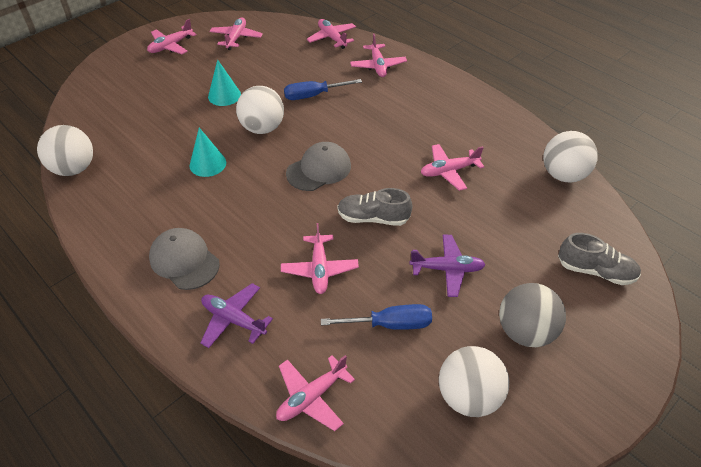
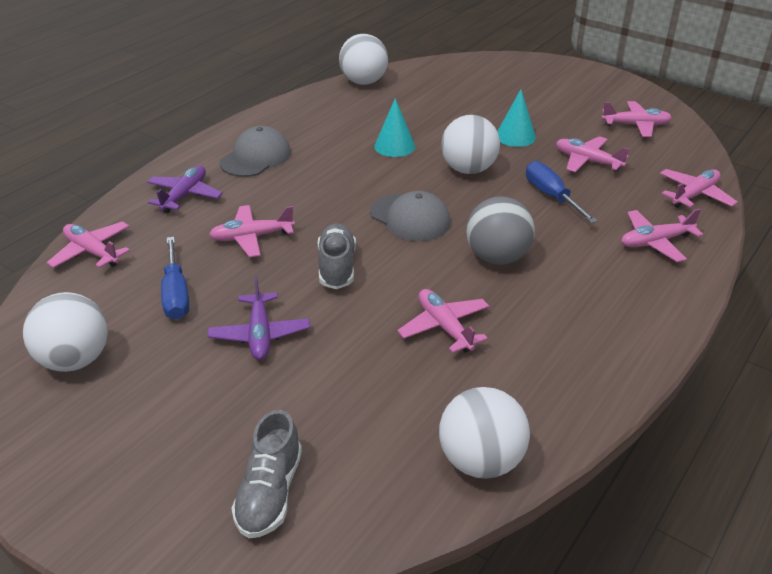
camera: 80 degrees right, 10 degrees down
pink plane [147,19,197,54] -> pink plane moved to [556,136,629,172]
grey ball [499,283,566,347] -> grey ball moved to [466,196,535,265]

